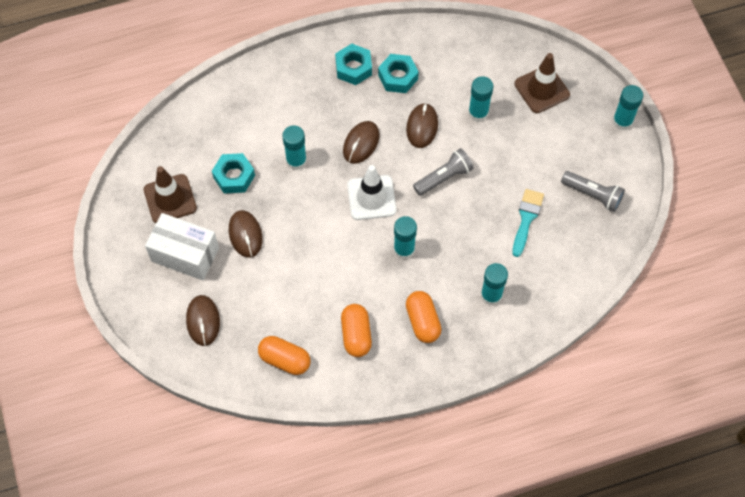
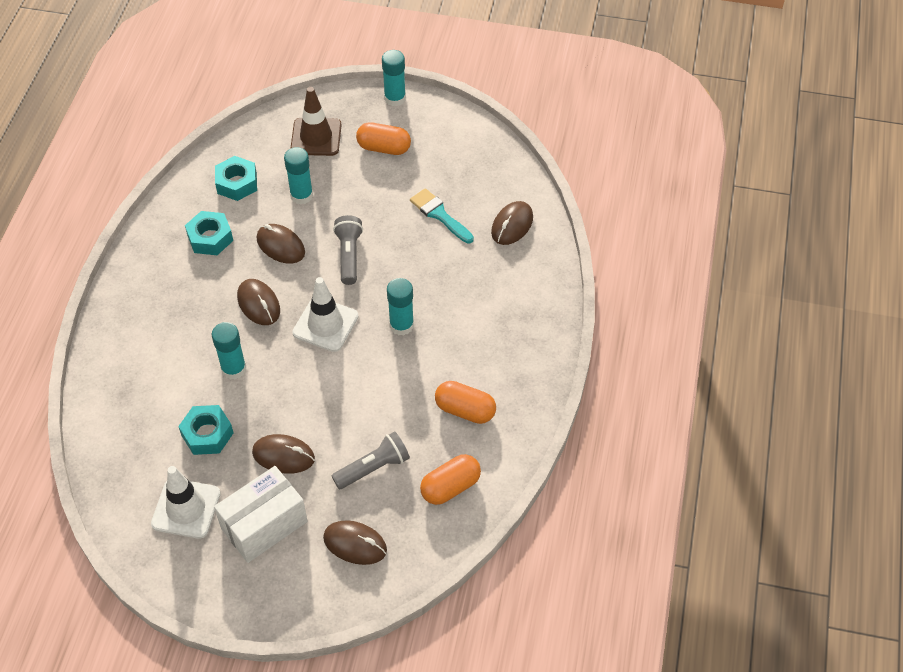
camera: 60 degrees left, 10 degrees down
brown traffic cone [144,166,197,223] -> white traffic cone [151,466,221,539]
turquoise nut [335,44,372,85] -> turquoise nut moved to [215,156,257,201]
orange capsule [406,291,442,343] -> orange capsule moved to [356,122,411,155]
turquoise glue stick [481,263,508,306] -> none
grey flashlight [561,171,625,212] -> grey flashlight moved to [332,431,410,489]
none -> brown mouse [491,201,533,245]

